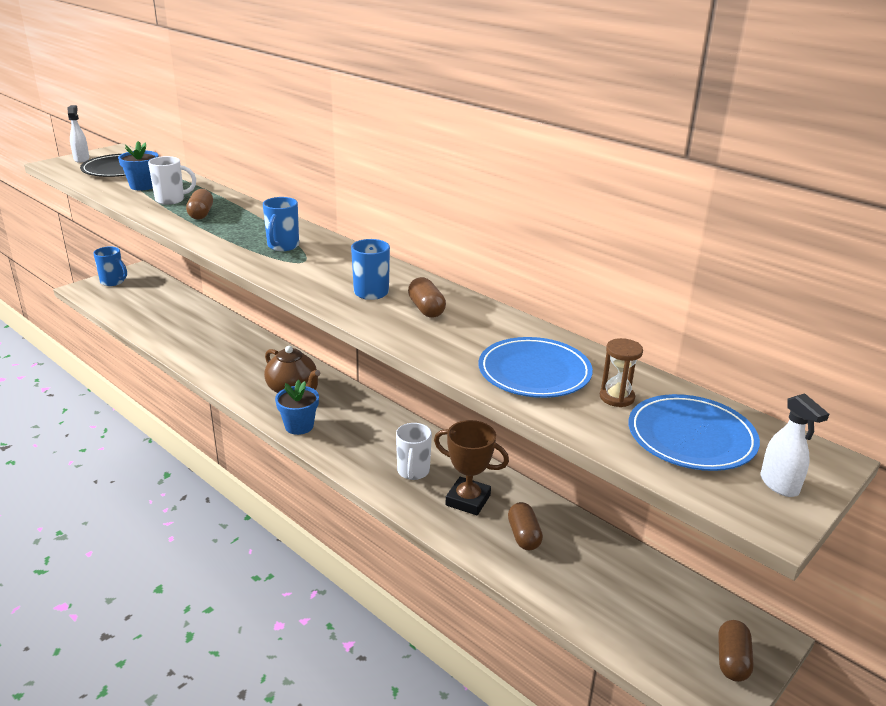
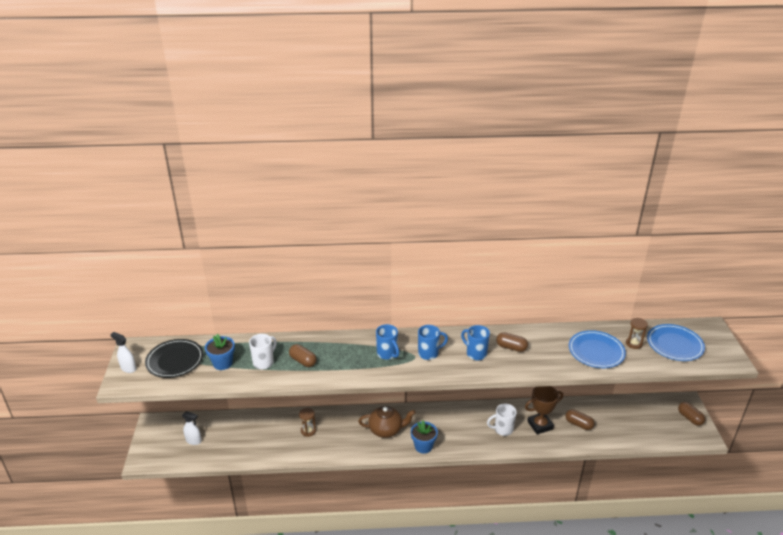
camera: 45 degrees left, 5 degrees up
blue mug [93,246,127,286] -> blue mug moved to [418,325,448,360]
white mug [396,423,432,480] -> white mug turned 120 degrees clockwise [487,404,517,436]
white spray bottle [760,393,829,497] -> white spray bottle moved to [182,411,202,445]
none -> brown hourglass [299,408,316,437]

